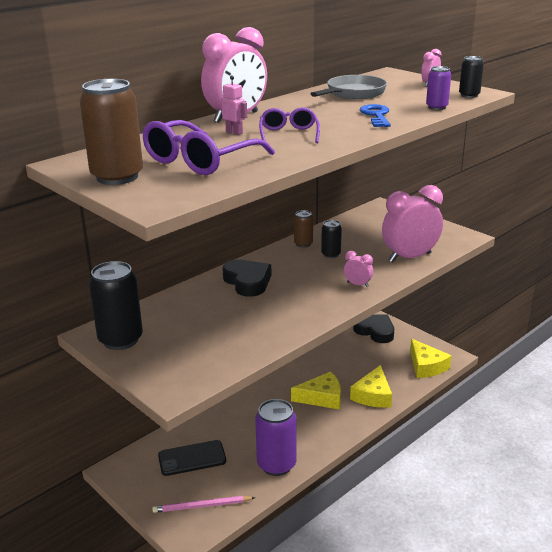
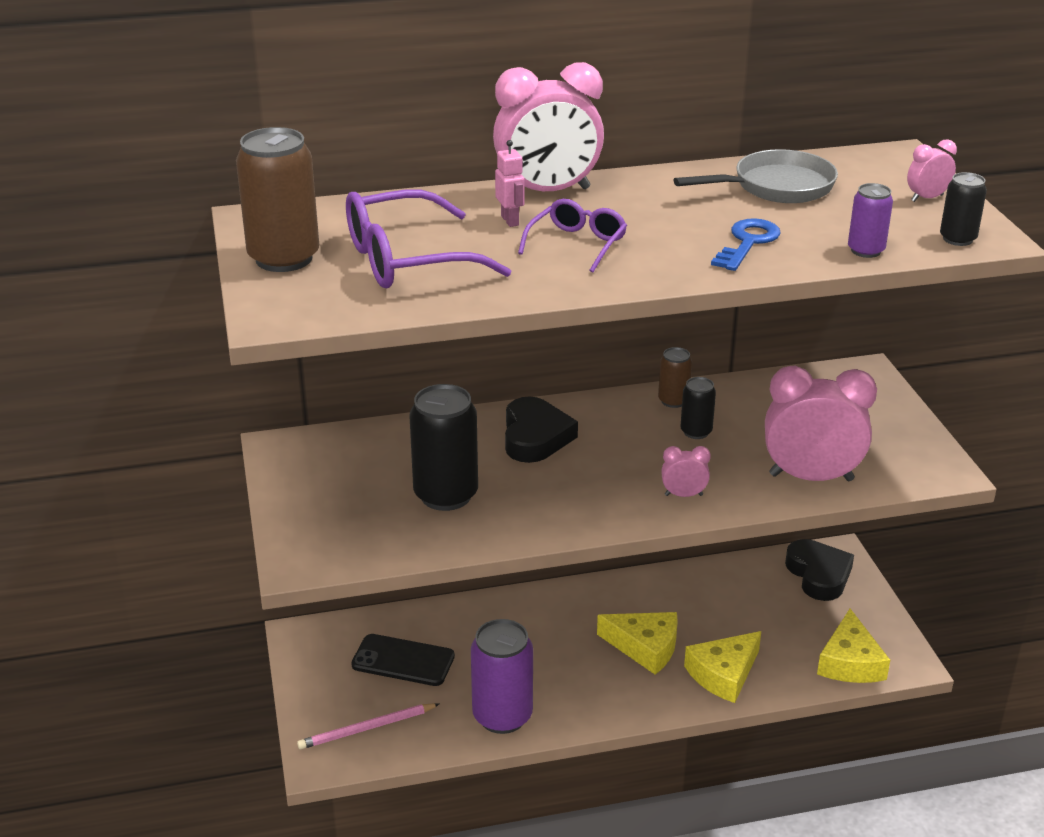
camera: 30 degrees right, 5 degrees up
black can [89,261,143,350] -> black can moved to [410,384,478,511]
pink pencil [152,496,255,513] -> pink pencil turned 45 degrees counterclockwise [297,703,439,749]
pink clock [344,251,373,287] -> pink clock turned 60 degrees counterclockwise [661,446,711,497]

